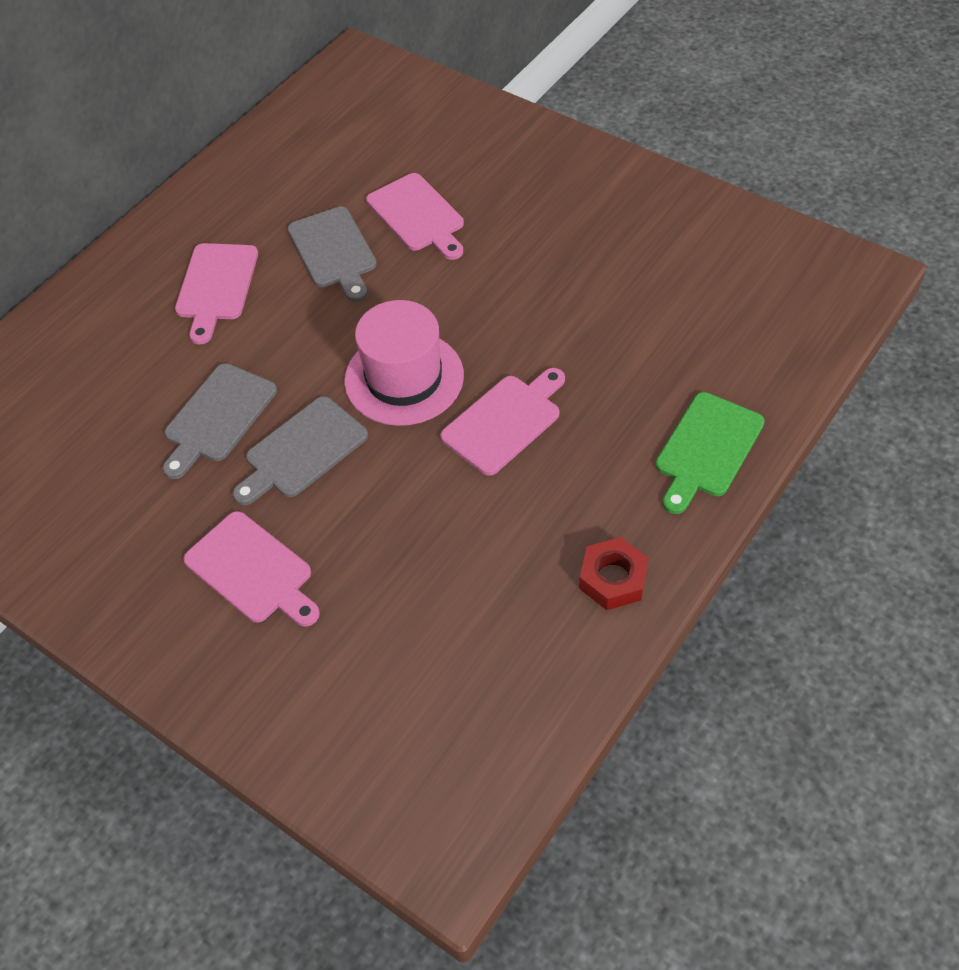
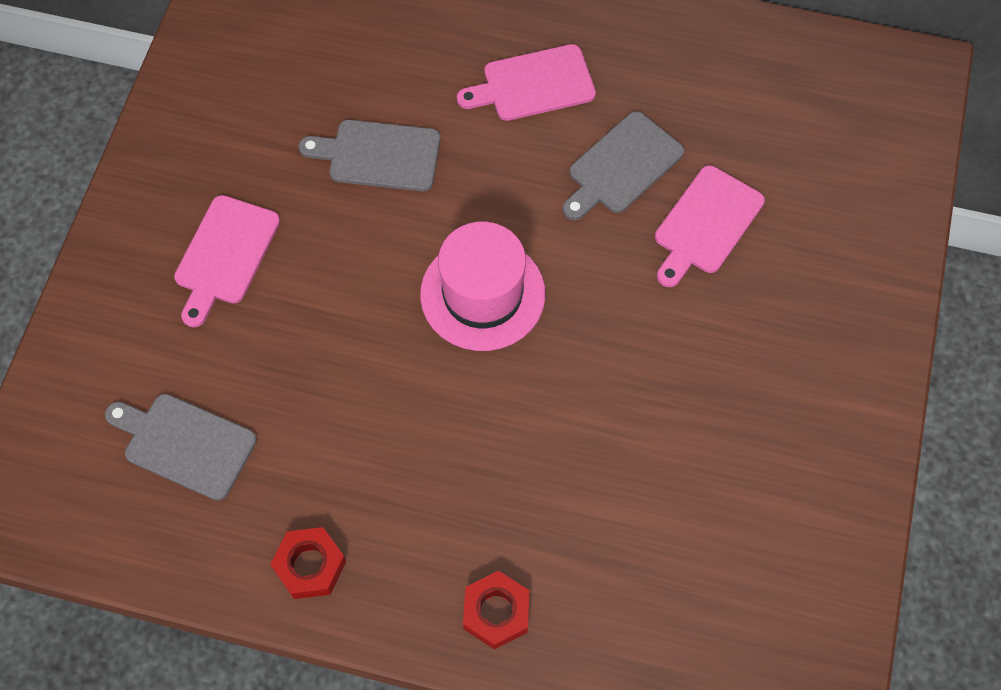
camera: 65 degrees right, 10 degrees up
grey cutting board [232,396,368,505] -> grey cutting board moved to [105,394,257,501]
pink cutting board [440,368,565,476] -> none
green cutting board [656,392,765,514] -> red nut [463,571,530,649]

